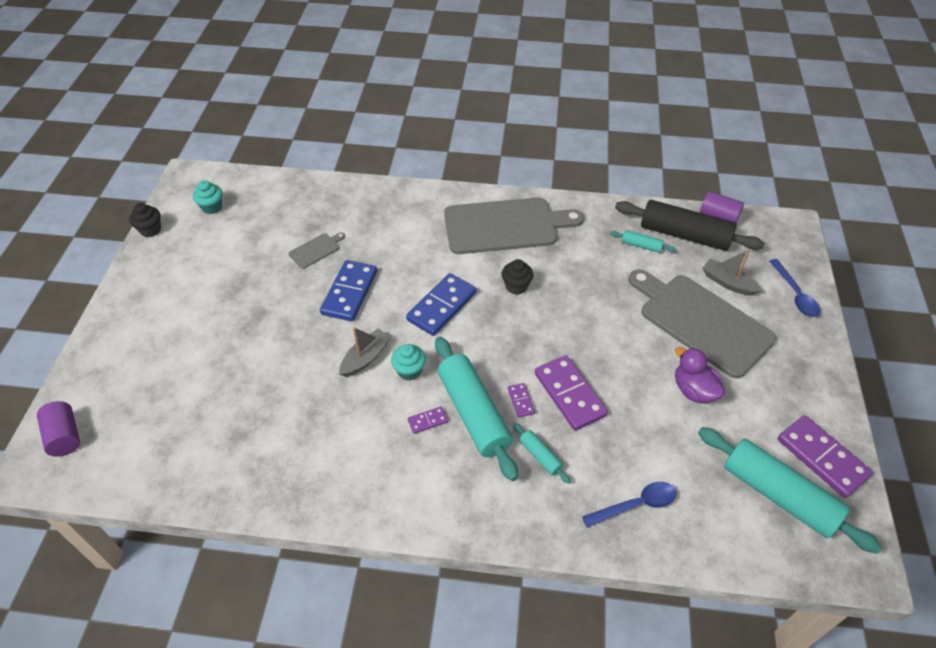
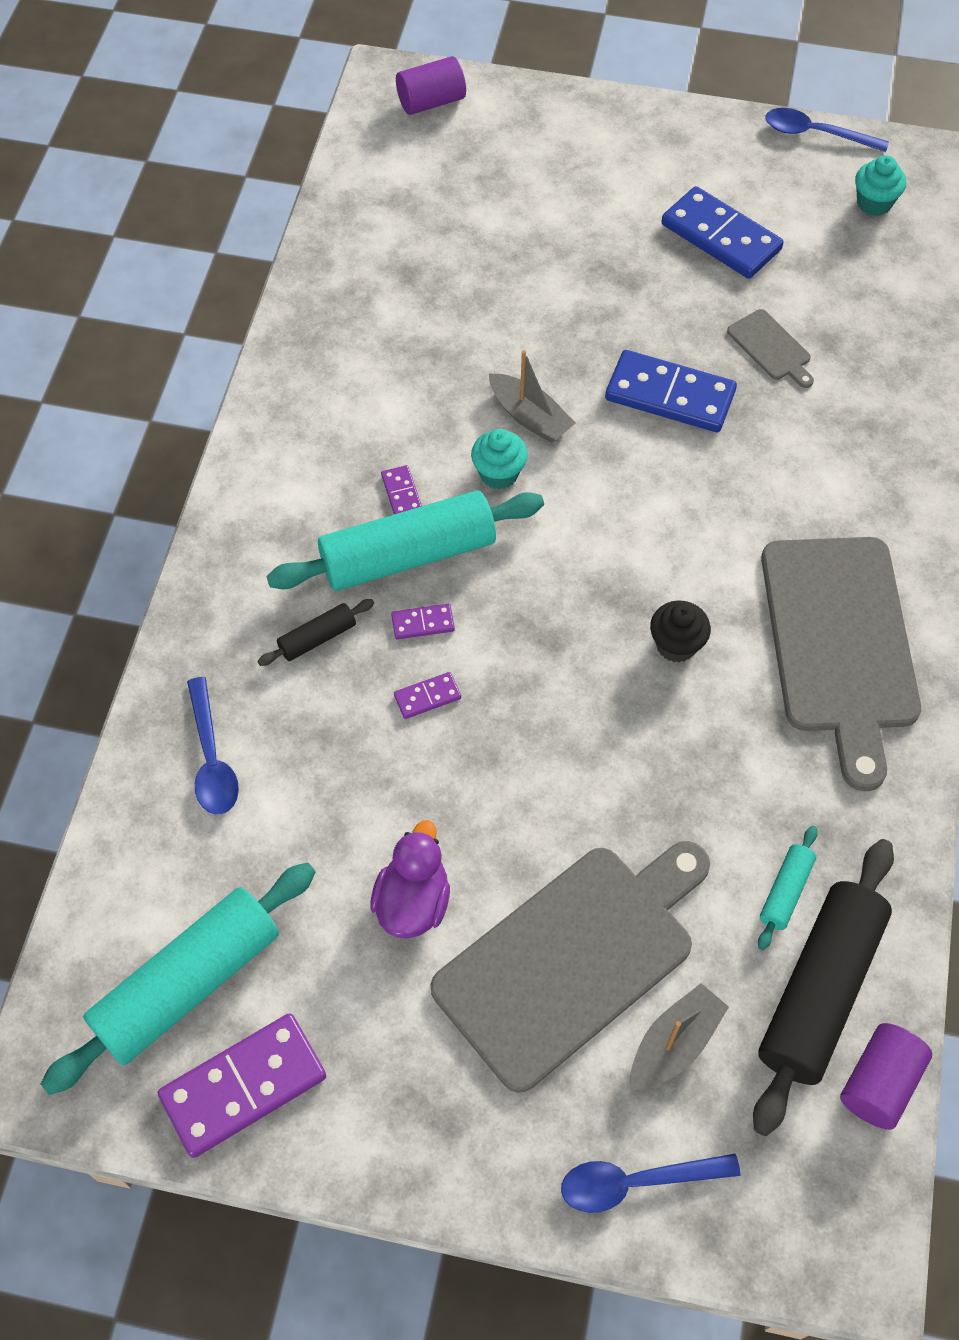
camera: 95 degrees right, 10 degrees up
black cupcake [129,203,161,237] -> blue spoon [766,108,889,152]
blue domino [406,273,476,336] -> blue domino moved to [661,186,784,279]
turquoise rolling pin [513,423,571,484] -> black rolling pin [258,599,374,666]
purple domino [535,355,608,431] -> purple domino [394,672,461,719], size x0.46
purple duck [675,347,725,403] -> purple duck turned 45 degrees counterclockwise [370,820,450,938]

